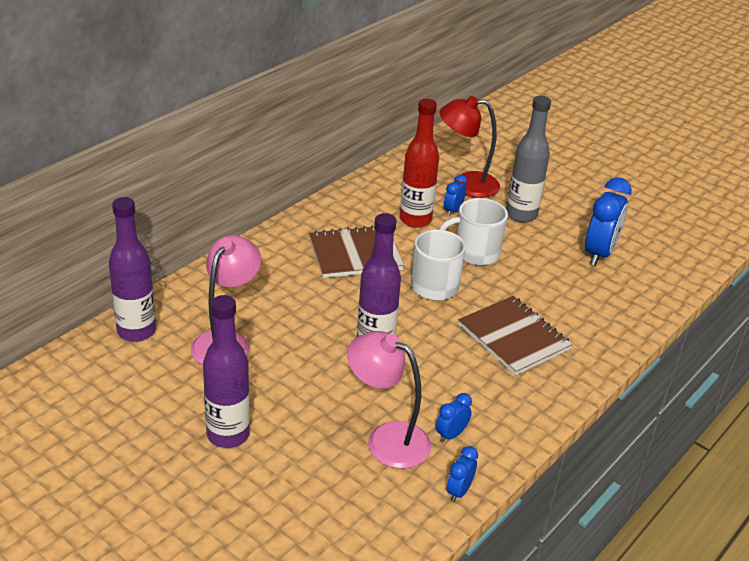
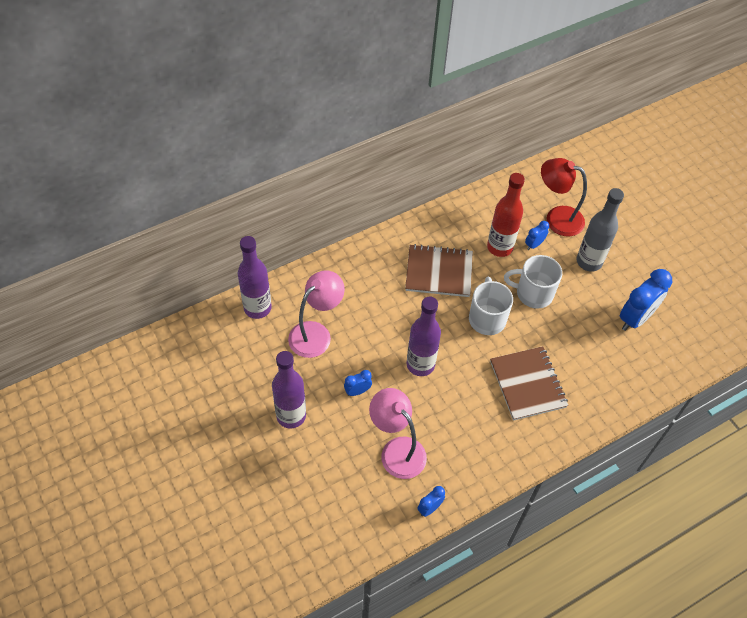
camera: 20 degrees right, 20 degrees up
blue clock [436,393,472,443] -> blue clock moved to [344,370,372,396]

